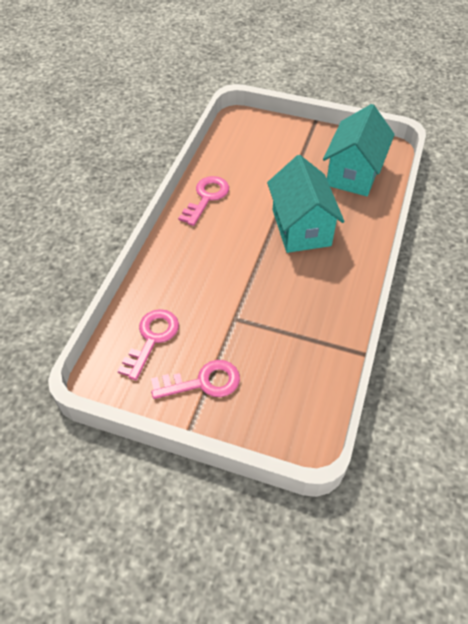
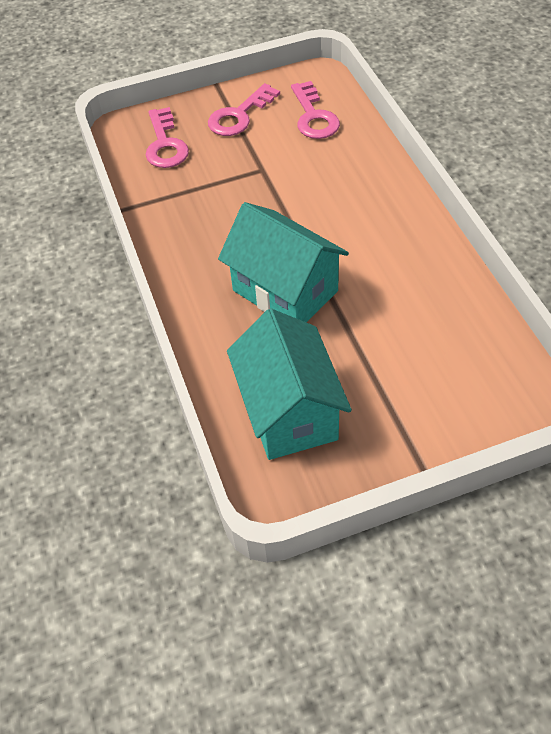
camera: 145 degrees right, 0 degrees up
pink key [178,176,229,226] -> pink key moved to [146,107,189,168]

